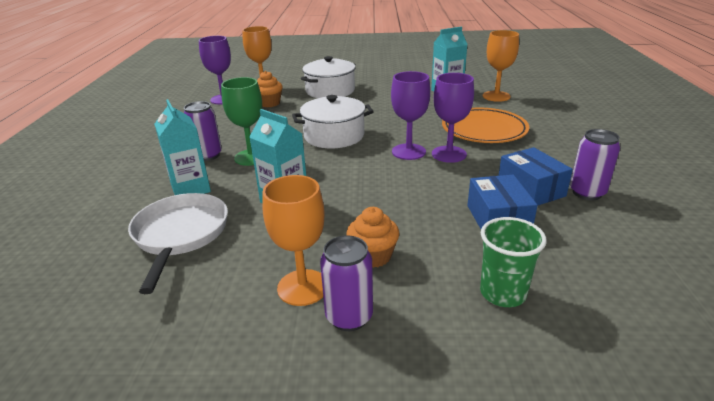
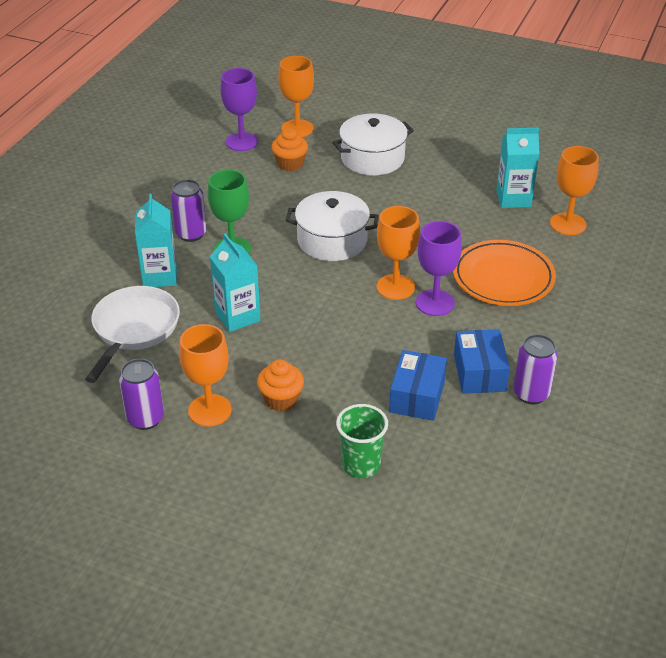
camera: 20 degrees right, 10 degrees up
purple can [320,236,373,331] -> purple can moved to [119,359,164,430]
purple goblet [391,71,430,160] -> orange goblet [377,206,420,300]

